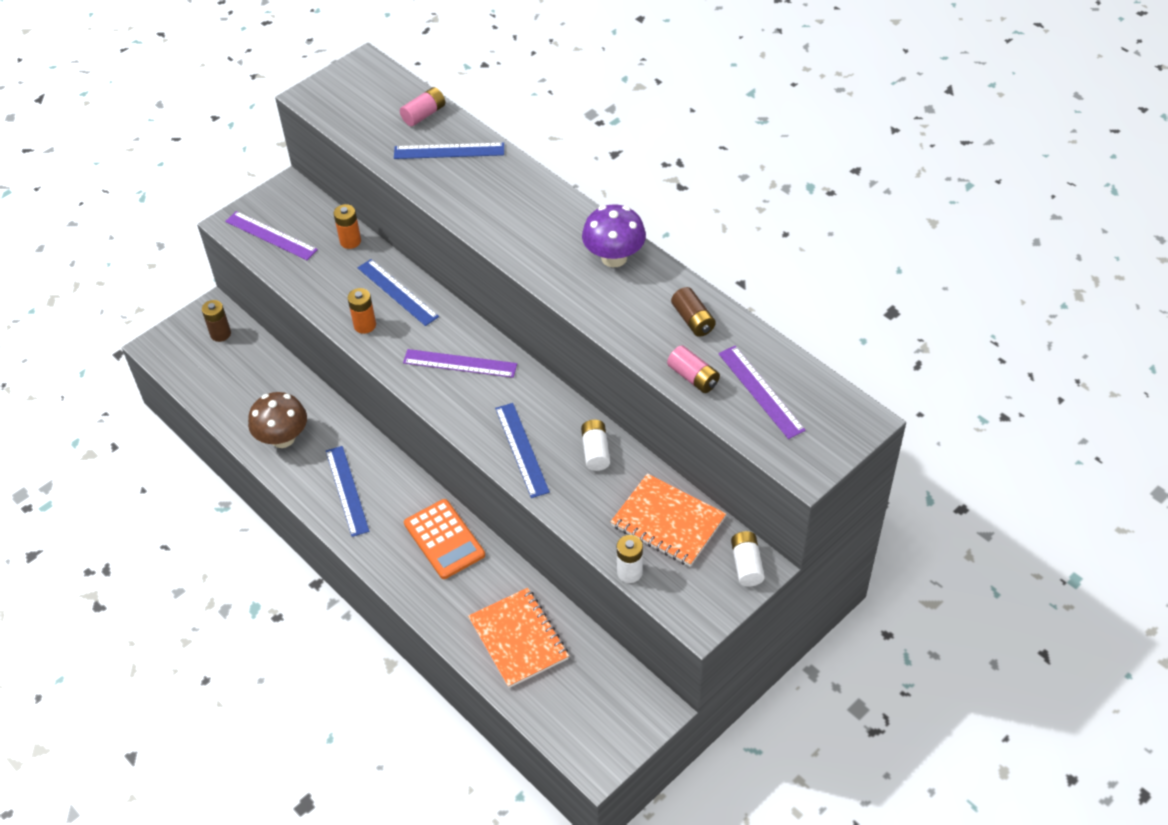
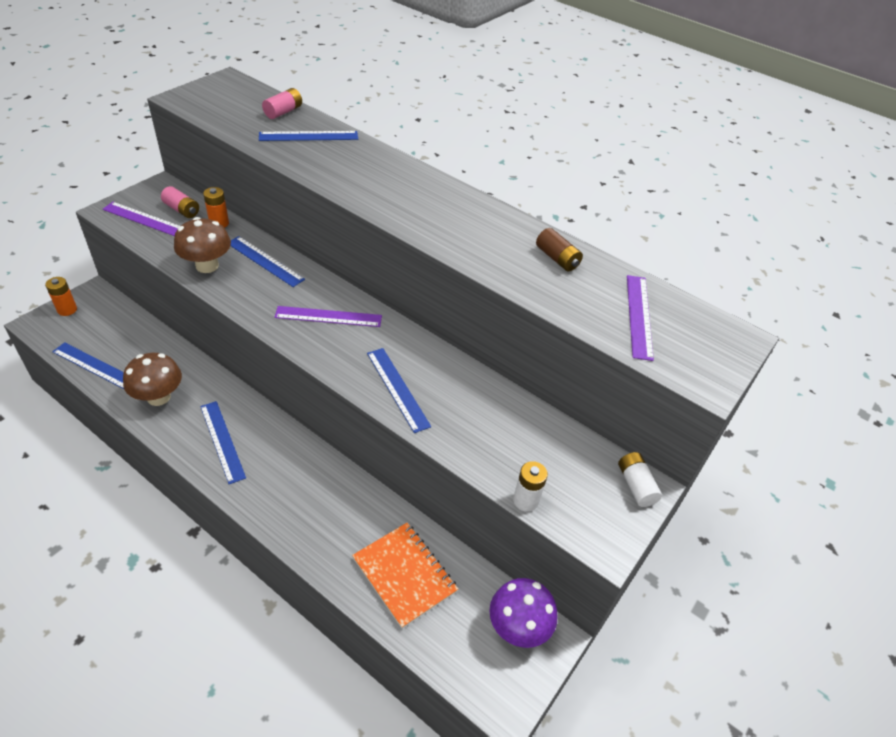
camera: 15 degrees left, 5 degrees down
brown battery [202,300,231,342] -> none
orange battery [348,288,376,334] -> orange battery moved to [45,277,77,316]
orange calculator [404,499,485,579] -> none
white battery [581,420,610,471] -> none
purple mushroom [582,204,646,267] -> purple mushroom moved to [489,578,557,648]
orange notebook [611,474,726,566] -> none
pink battery [667,345,720,393] -> pink battery moved to [161,186,199,218]
purple ruler [718,346,806,439] -> purple ruler turned 45 degrees clockwise [627,275,654,361]
none -> blue ruler [52,342,124,389]
none -> brown mushroom [174,217,231,273]

